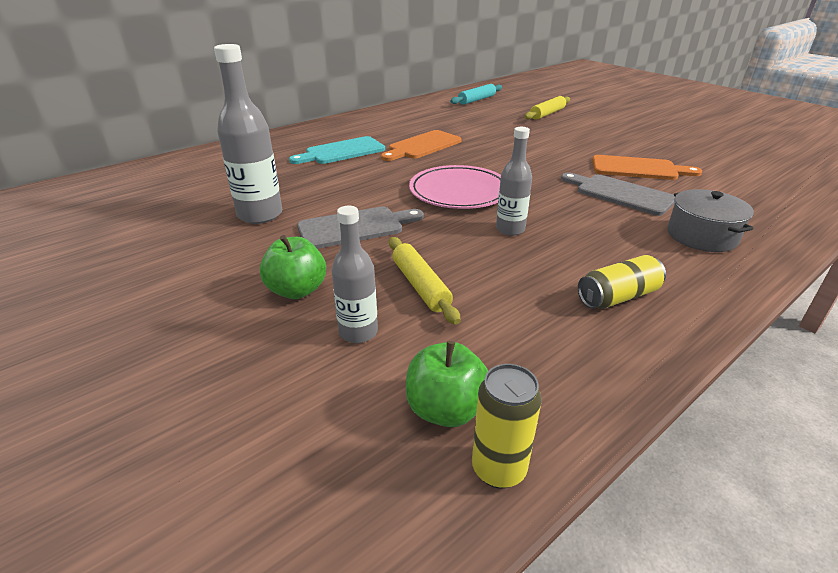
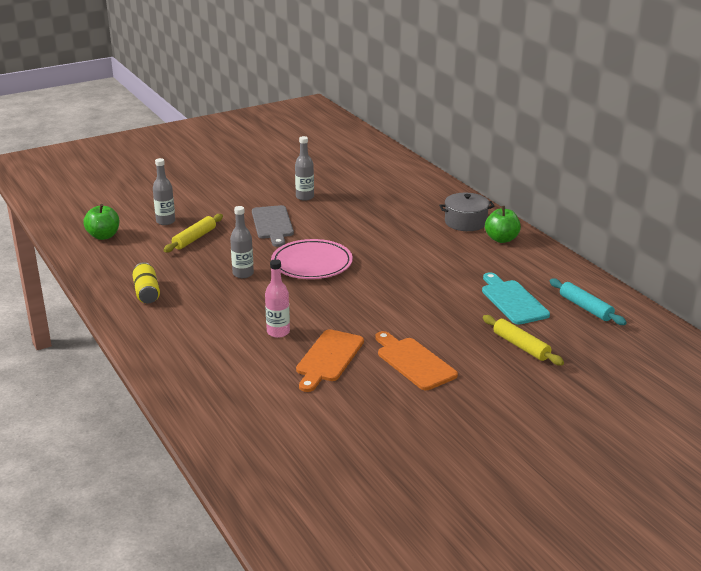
camera: 100 degrees right, 5 degrees down
grey bottle [214,44,282,224] -> grey bottle [295,136,314,201], size x0.62
green apple [260,235,326,299] -> green apple moved to [485,206,521,243]
turquoise cutting board [289,136,385,164] -> turquoise cutting board moved to [482,272,550,325]
orange cutting board [381,130,461,161] -> orange cutting board moved to [375,331,458,390]
yellow rolling pin [389,237,460,325] -> yellow rolling pin turned 45 degrees counterclockwise [163,214,223,252]
yellow can [472,364,542,489] -> none
grey cutting board [561,173,675,216] -> pink bottle [265,259,290,338]
grey pot [667,189,754,252] -> grey pot moved to [439,193,495,231]

